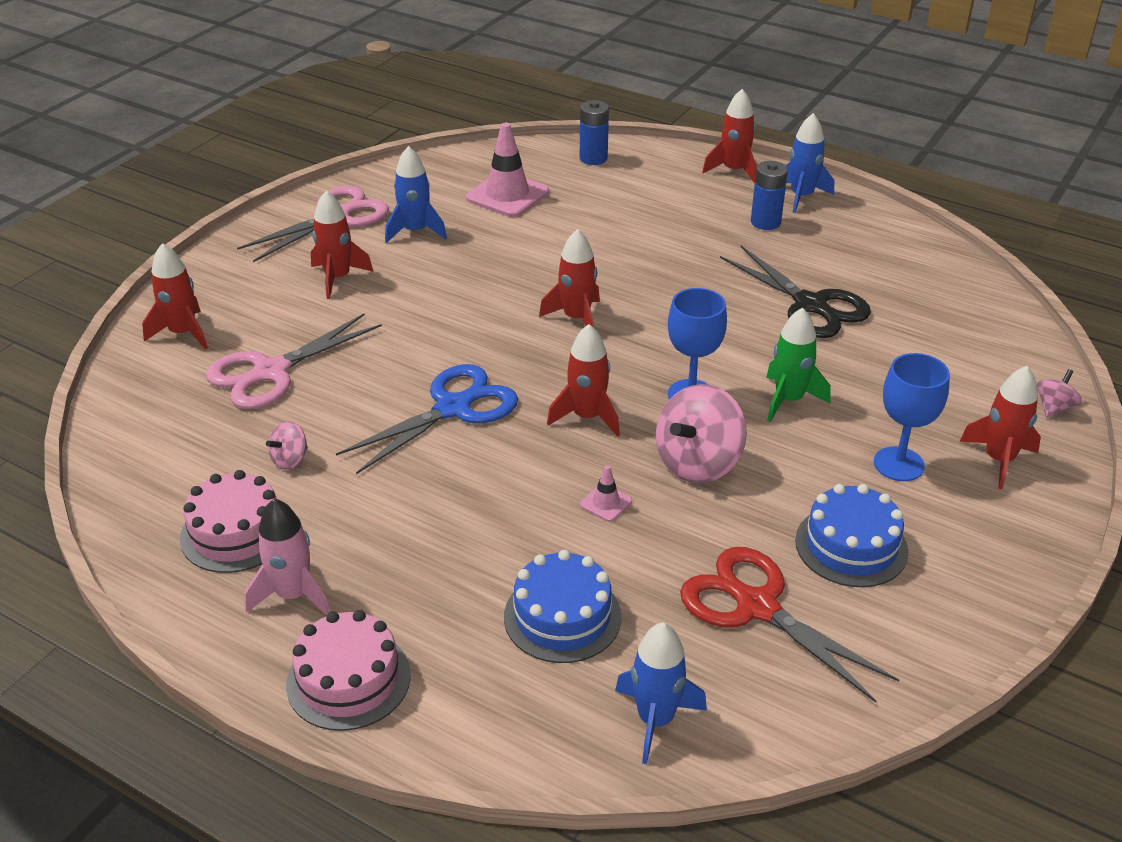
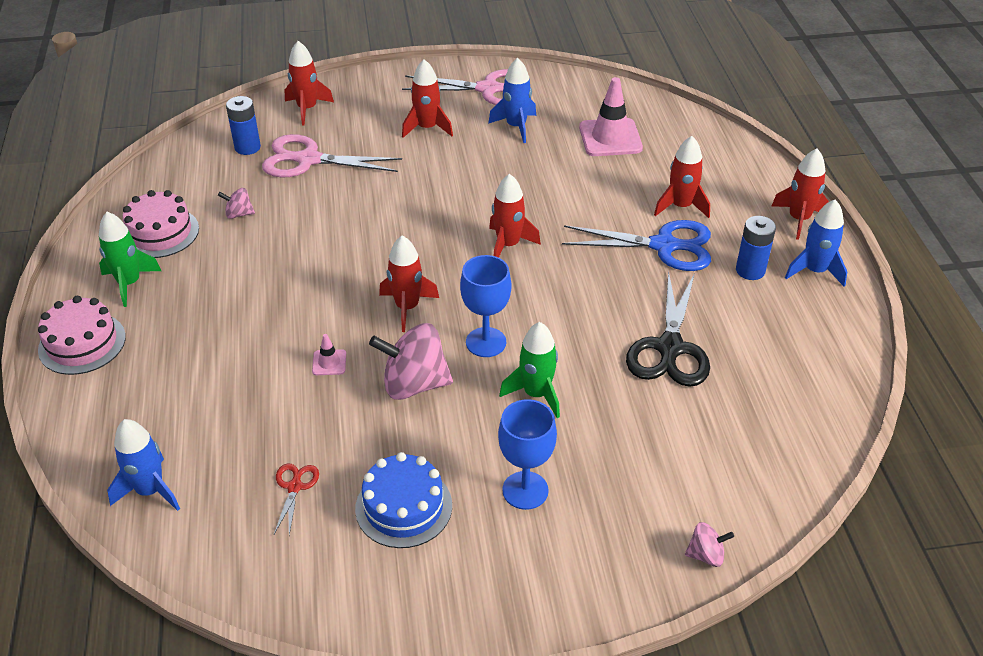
camera: 50 degrees right, 5 degrees up
pink rocket [244,498,330,616] -> green rocket [99,212,161,307]
blue scissors [336,364,518,474] -> blue scissors moved to [562,220,711,271]
blue cake [504,550,622,663] -> none
blue battery [580,100,609,165] -> blue battery moved to [226,96,261,155]
red scissors [680,547,899,703] -> red scissors [274,463,319,535], size x0.47
red rocket [960,366,1041,489] -> red rocket moved to [654,136,710,218]

